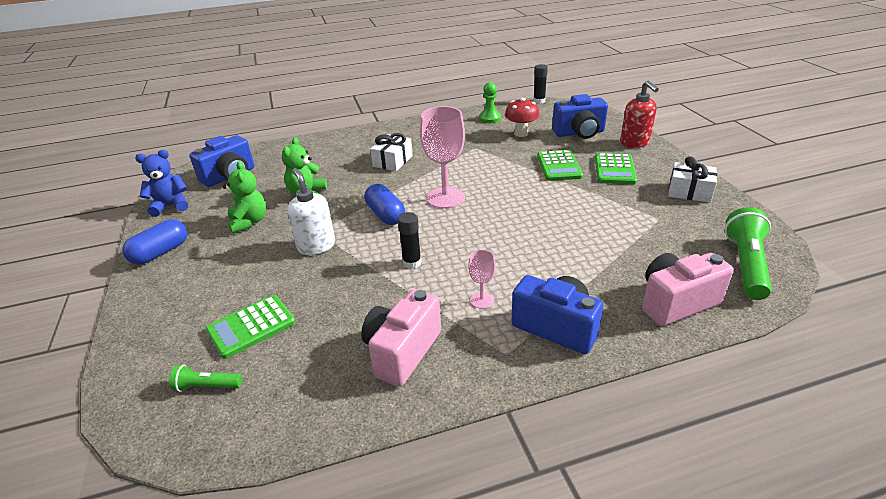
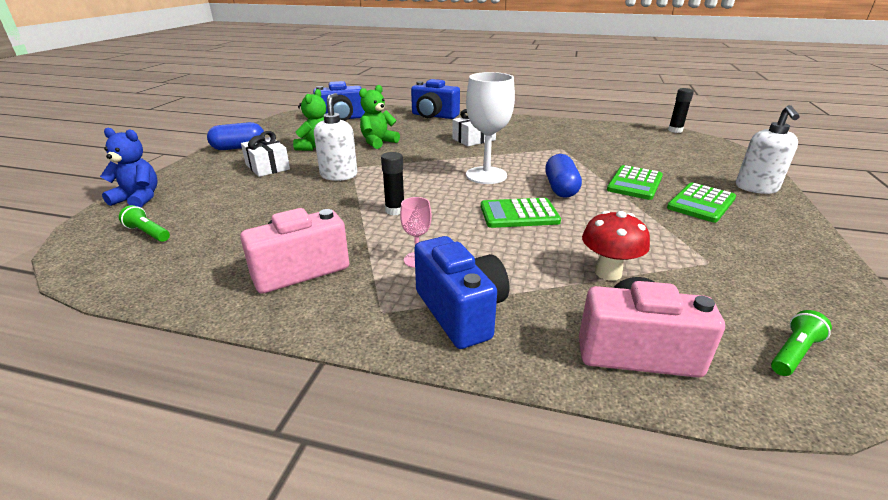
camera: 30 degrees right, 5 degrees down
blue teddy bear [135,150,188,217] -> blue teddy bear moved to [100,128,158,208]
green calculator [205,295,295,359] -> green calculator moved to [481,198,561,228]
blue capsule [364,184,405,225] -> blue capsule moved to [545,154,582,198]
pink goblet [420,106,465,209] -> white goblet [466,72,515,184]
green pawn [479,82,501,123] -> none
red mushroom [505,98,539,137] -> red mushroom moved to [582,211,650,281]
blue camera [552,94,608,139] -> blue camera moved to [411,79,460,119]
red soap dispenser [620,80,659,148] -> white soap dispenser [736,105,800,194]
white gift [668,156,717,203] -> white gift moved to [241,131,290,177]
green flashlight [725,207,772,300] -> green flashlight [771,310,832,376], size x0.52

